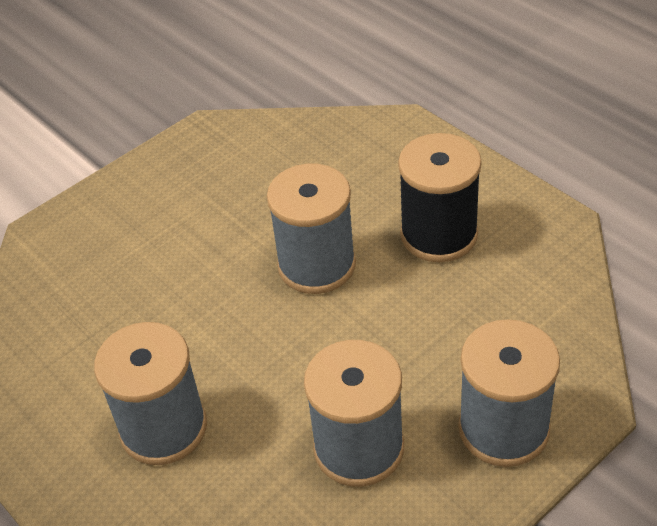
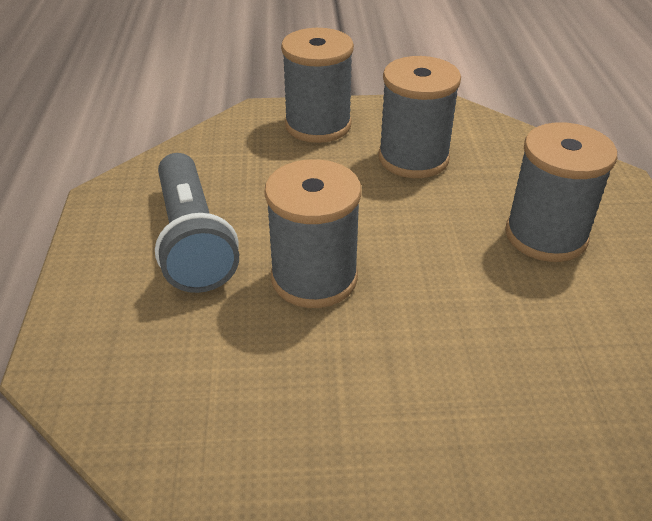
camera: 145 degrees left, 5 degrees down
black spool [398,133,482,262] -> grey flashlight [155,153,239,293]

